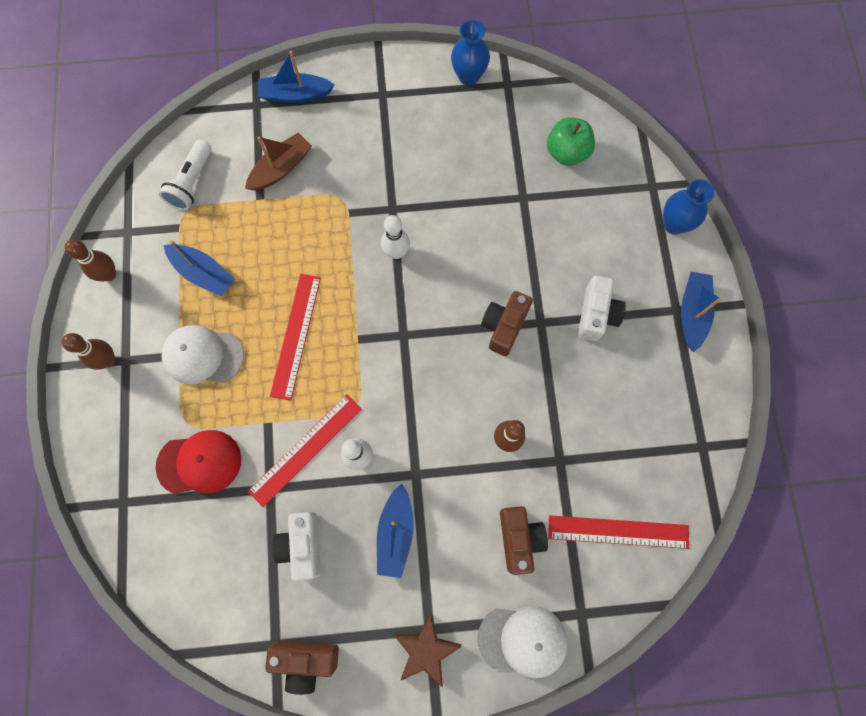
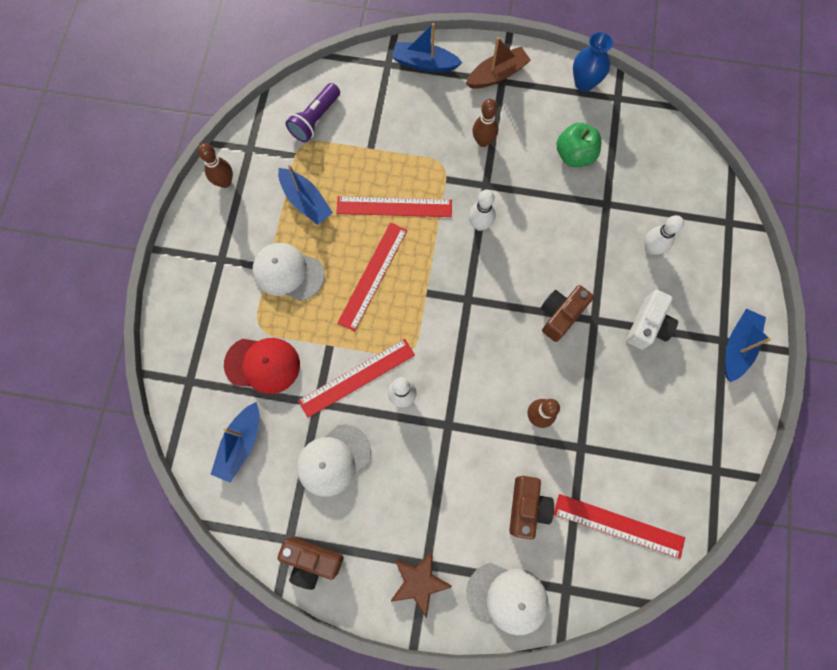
camera: 15 degrees right, 0 degrees up
brown bowling pin [62,333,115,370] -> brown bowling pin moved to [472,99,498,147]
white flashlight [159,139,212,210] -> purple flashlight [286,83,340,142]
brown boat [245,133,312,191] -> brown boat moved to [466,37,531,89]
white camera [272,512,320,581] -> white cap [297,424,371,497]
blue boat [377,483,414,578] -> blue boat moved to [211,402,259,483]
green apple [547,117,595,166] -> green apple moved to [556,123,601,167]
blue vase [663,179,715,235] -> none
none -> red ruler [337,196,452,217]
none -> white bowling pin [644,215,684,255]

